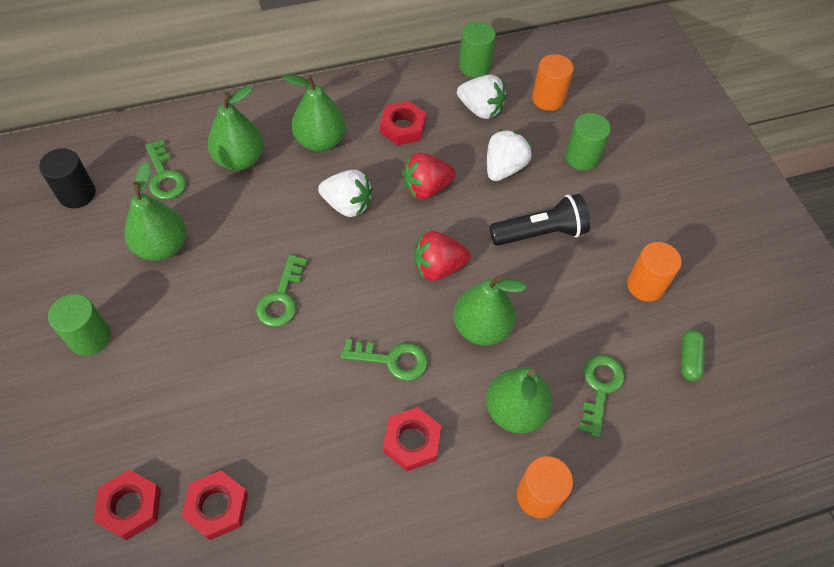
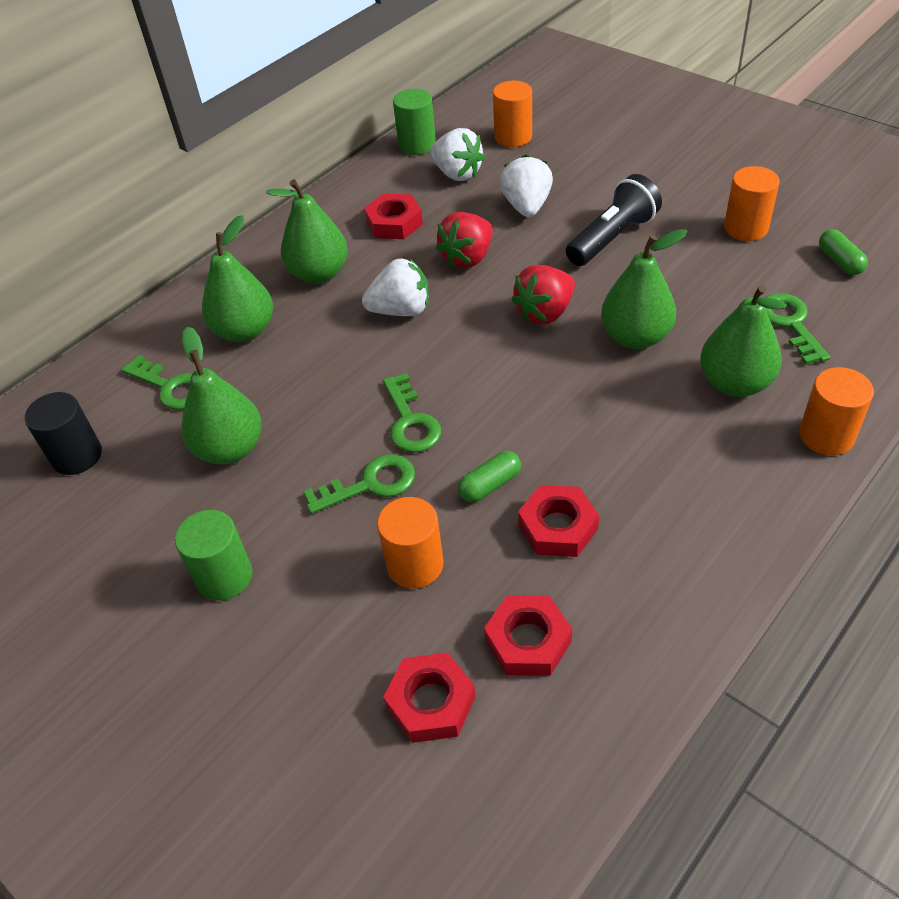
camera: 25 degrees left, 10 degrees down
green key [341,339,428,381] -> green key moved to [303,454,415,514]
red nut [383,407,441,471] -> red nut moved to [518,485,599,557]
white strawberry [457,75,506,119] -> white strawberry turned 45 degrees clockwise [430,128,485,181]
green cylinder [565,113,611,171] -> none
none -> orange cylinder [377,497,444,589]
none -> green capsule [458,451,521,502]

